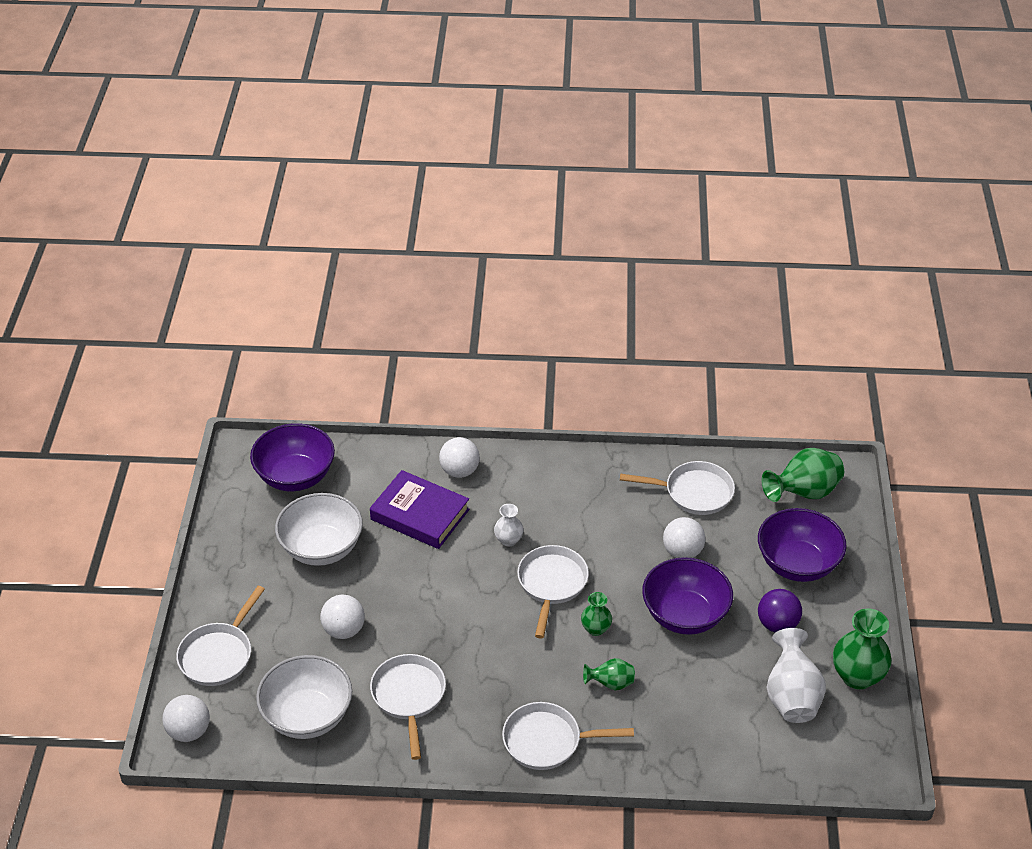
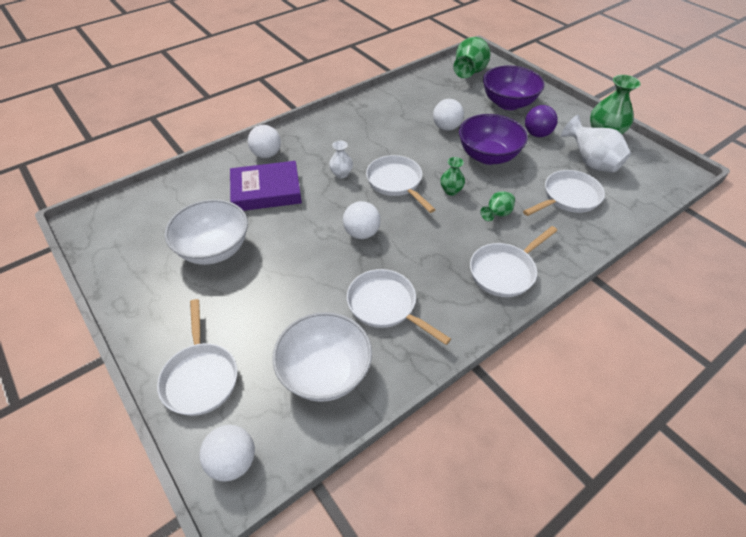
camera: 40 degrees left, 5 degrees up
purple bowl [250,423,335,491] -> none
white ball [320,595,365,639] -> white ball moved to [343,201,381,239]
white pan [620,461,735,515] -> white pan moved to [523,170,605,216]

